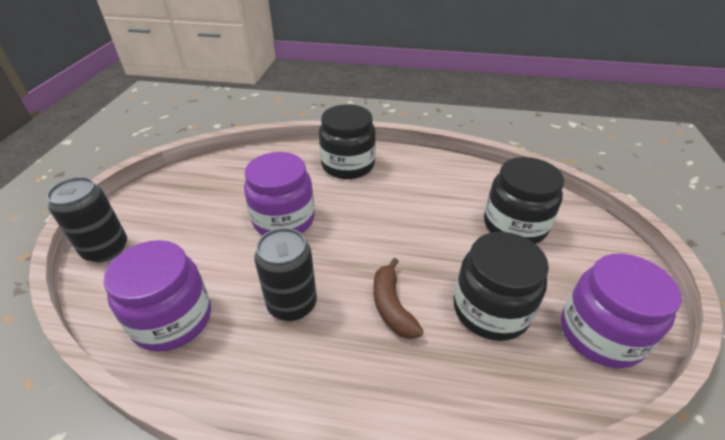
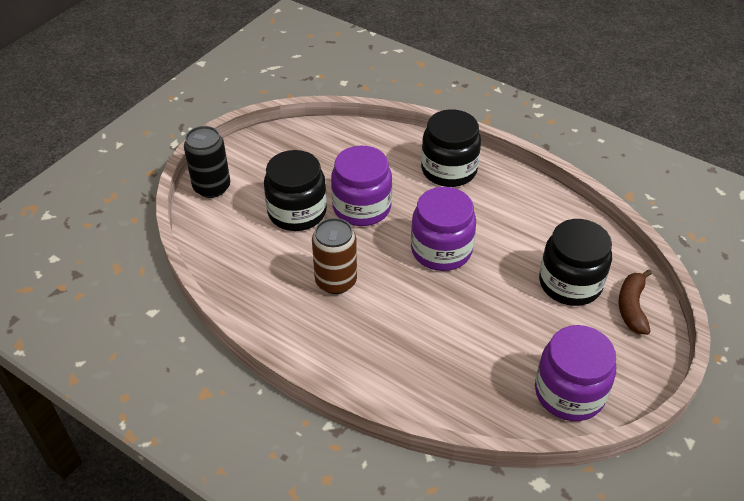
camera: 25 degrees right, 5 degrees up
purple jar [103,240,211,352] -> purple jar moved to [411,187,476,271]
black can [254,228,317,321] -> brown can [312,218,357,294]
brown banana [373,258,423,339] -> brown banana moved to [619,270,652,335]
black jar [454,232,549,341] -> black jar moved to [264,150,327,231]

